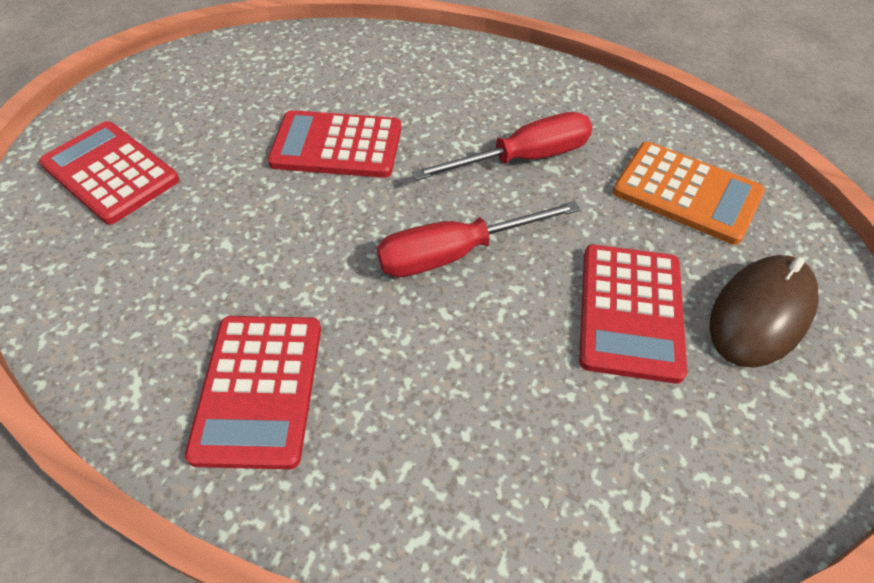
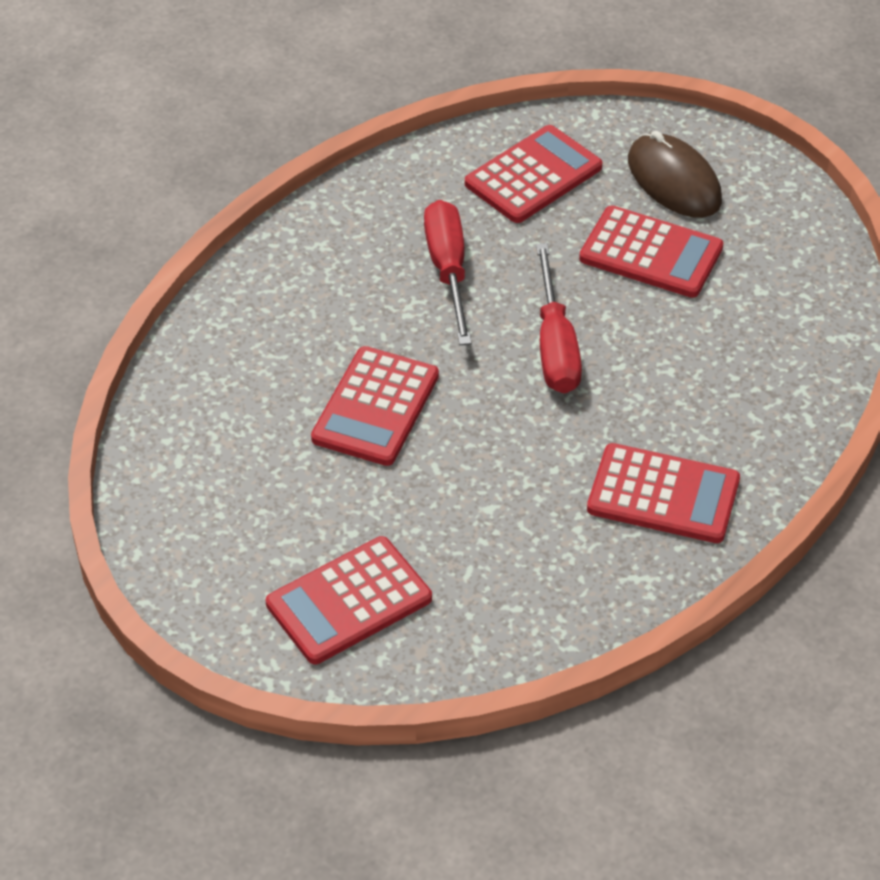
camera: 75 degrees left, 5 degrees down
orange calculator [613,142,765,245] -> red calculator [465,125,602,223]

